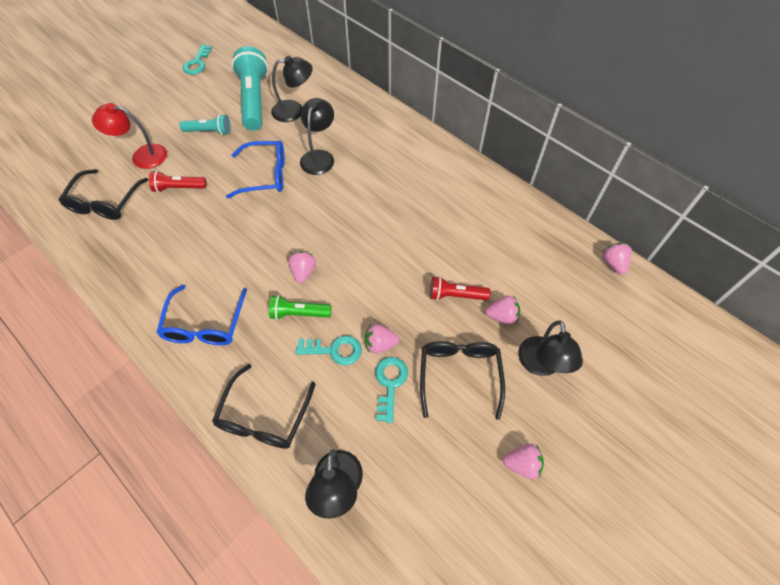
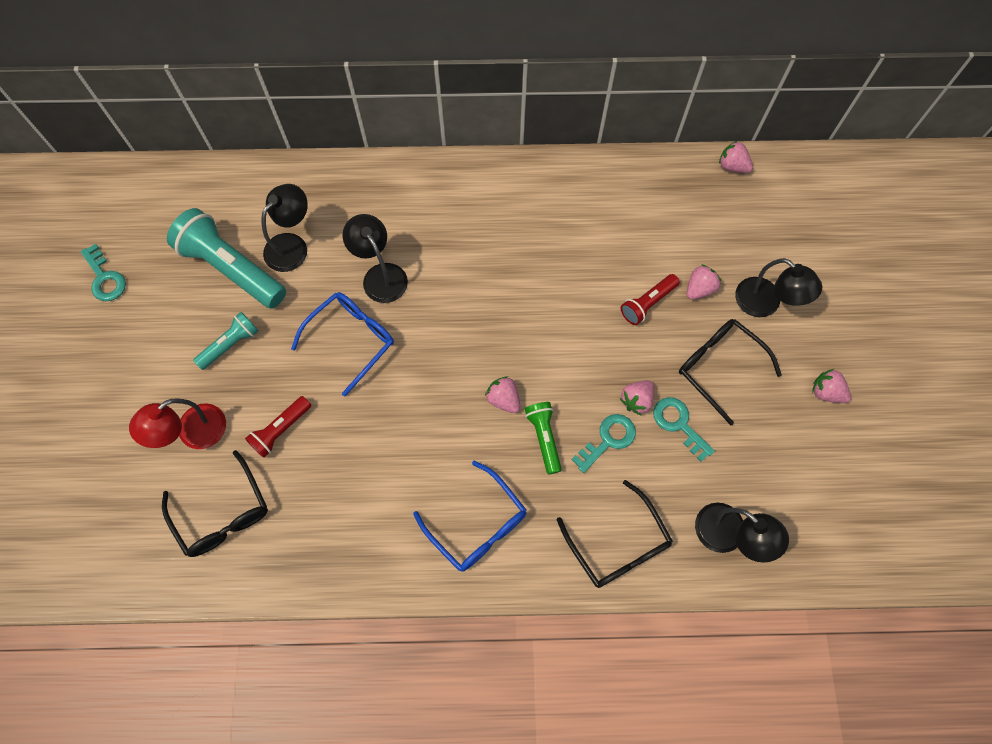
camera: 45 degrees left, 10 degrees up
green flashlight [269,295,331,320] -> green flashlight turned 120 degrees clockwise [525,402,562,475]
pink strawberry [503,443,544,479] -> pink strawberry turned 105 degrees counterclockwise [812,369,851,403]

